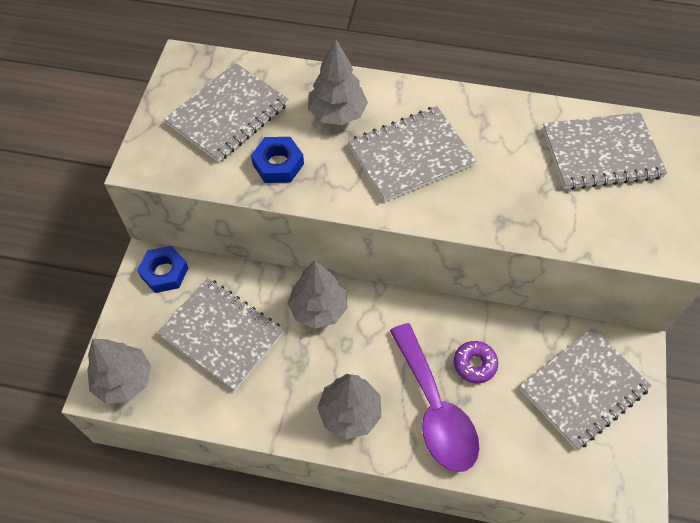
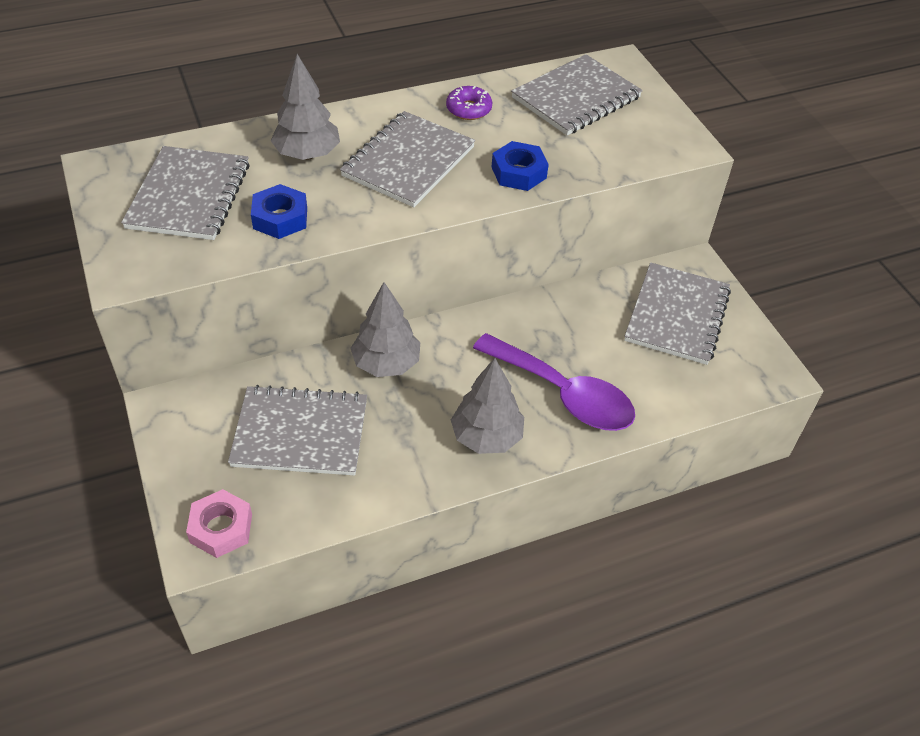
camera: 35 degrees left, 10 degrees down
grey tree [87,339,151,404] -> pink nut [186,489,252,558]
blue nut [137,246,188,293] -> blue nut moved to [492,141,549,191]
purple donut [454,341,498,383] -> purple donut moved to [446,86,492,120]

